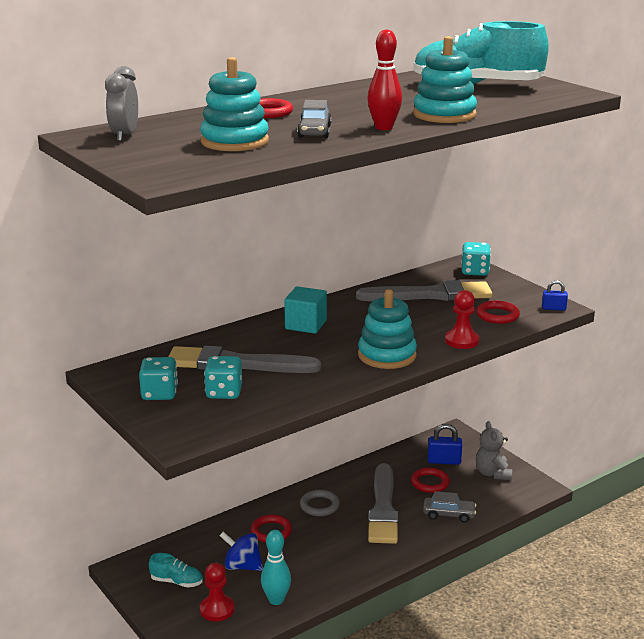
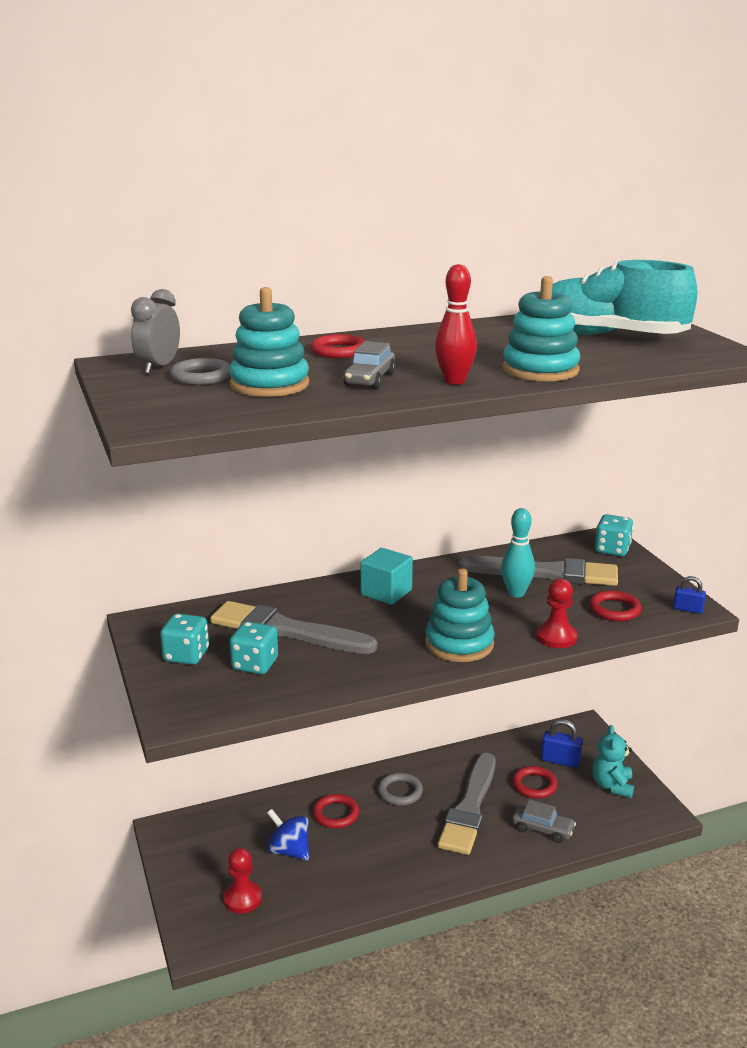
camera: 15 degrees right, 0 degrees up
turquoise shoe [149,553,203,587] -> none
turquoise bowling pin [261,530,291,605] -> turquoise bowling pin moved to [501,508,535,598]
grey teddy bear [476,421,512,480] -> turquoise teddy bear [592,725,634,798]
none -> grey ring [170,358,231,385]

